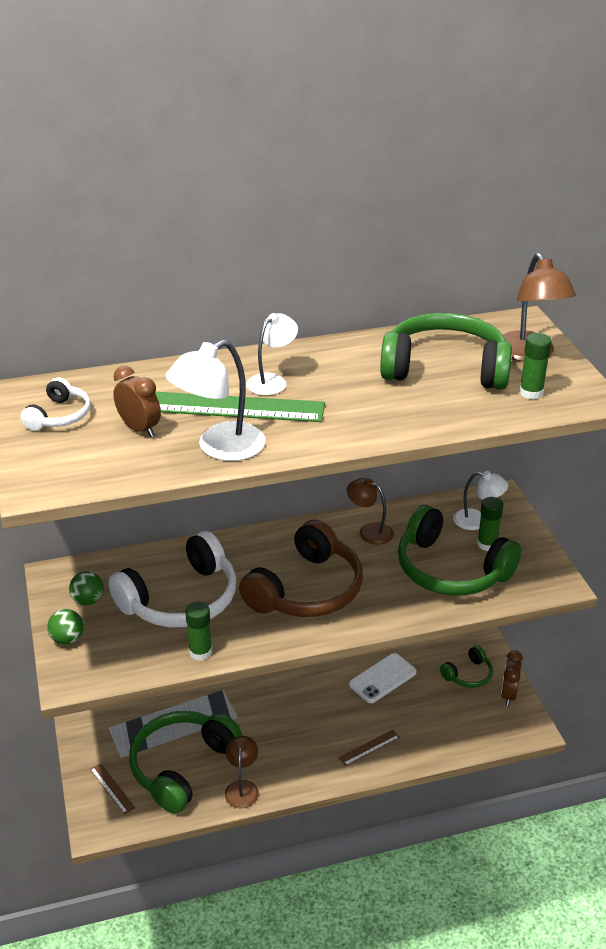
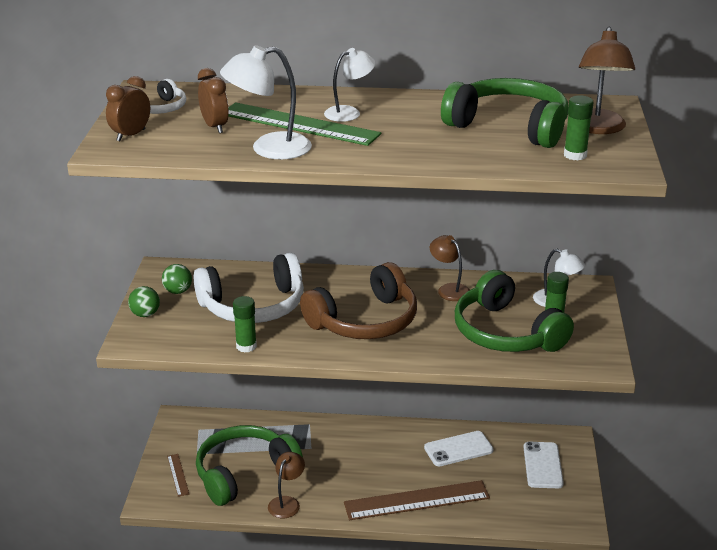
camera: 20 degrees right, 5 degrees down
brown ruler [339,730,400,766] -> brown ruler [344,480,490,520], size x2.24
green headphones [440,645,493,688] -> white phone [523,442,564,488]
brown clock [501,650,523,706] -> brown clock moved to [106,76,150,141]

